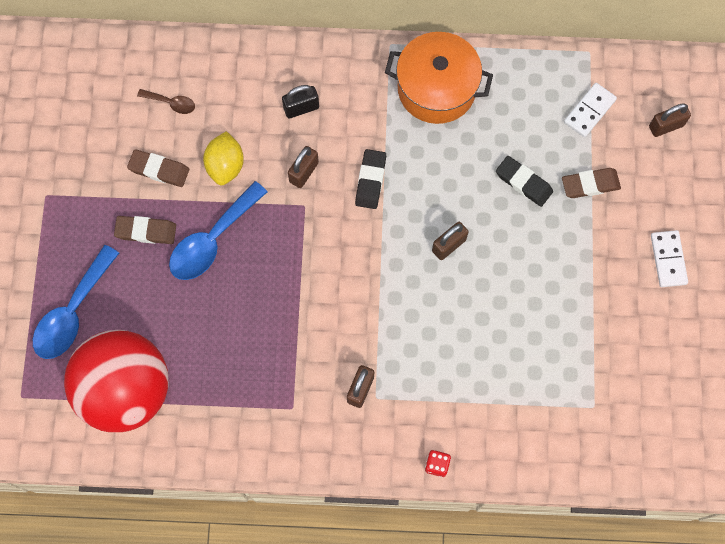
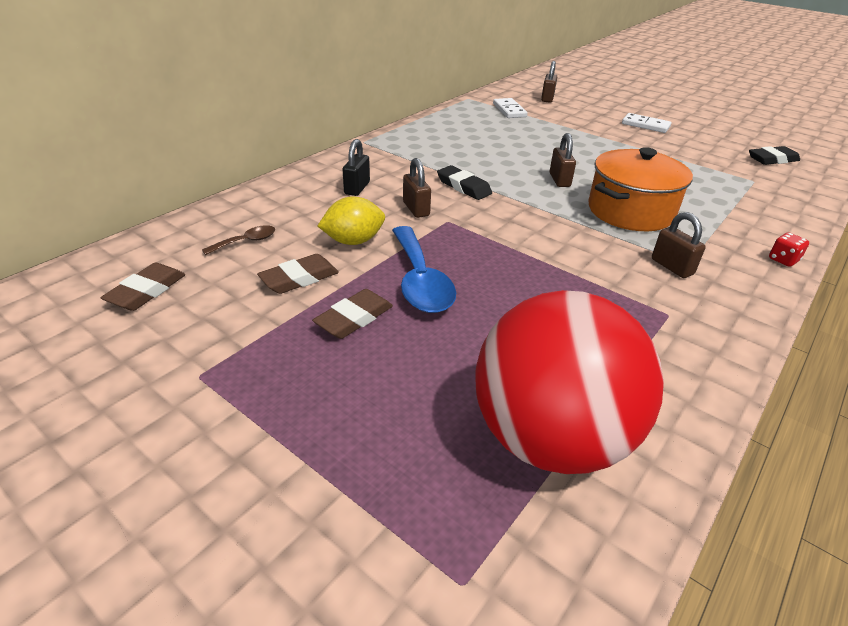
camera: 55 degrees left, 35 degrees down
blue spoon [33,245,119,359] -> none
yellow lemon [203,131,244,185] -> yellow lemon turned 60 degrees counterclockwise [318,196,385,245]
orange pot [385,32,493,124] -> orange pot moved to [589,147,693,231]
black eraser [496,156,553,207] -> black eraser moved to [749,146,800,165]
brown eraser [562,168,621,198] -> brown eraser moved to [100,263,185,311]

